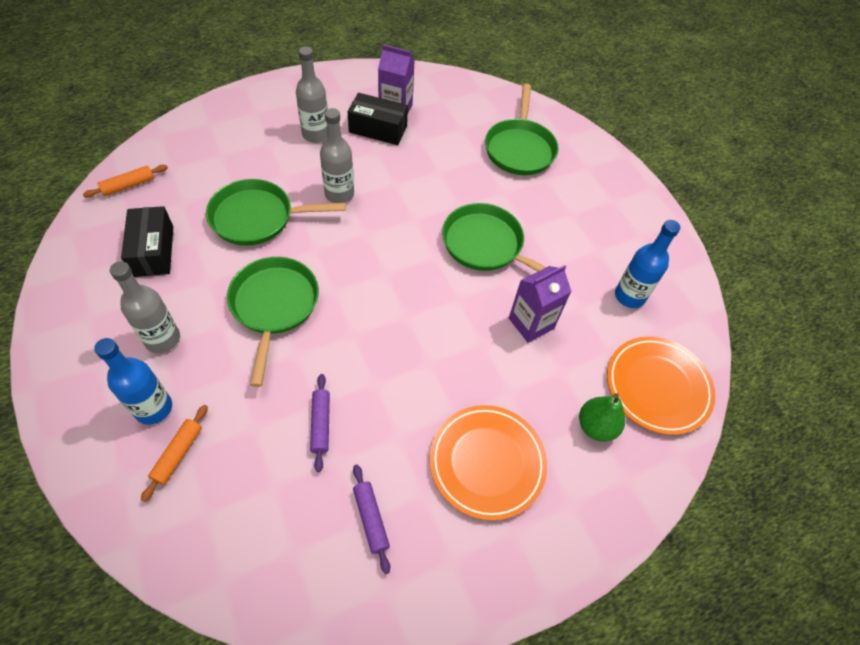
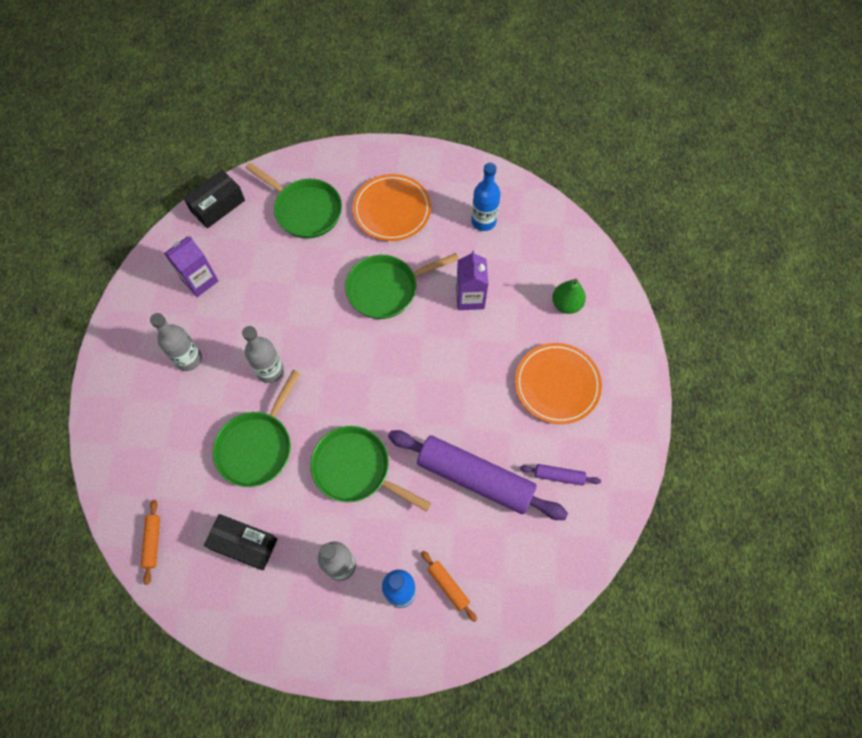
camera: 55 degrees left, 10 degrees up
purple rolling pin [310,374,330,472] -> purple rolling pin [388,430,568,520], size x2.37
black box [348,93,408,145] -> black box moved to [184,170,245,228]
orange plate [607,336,716,435] -> orange plate moved to [353,174,431,241]

